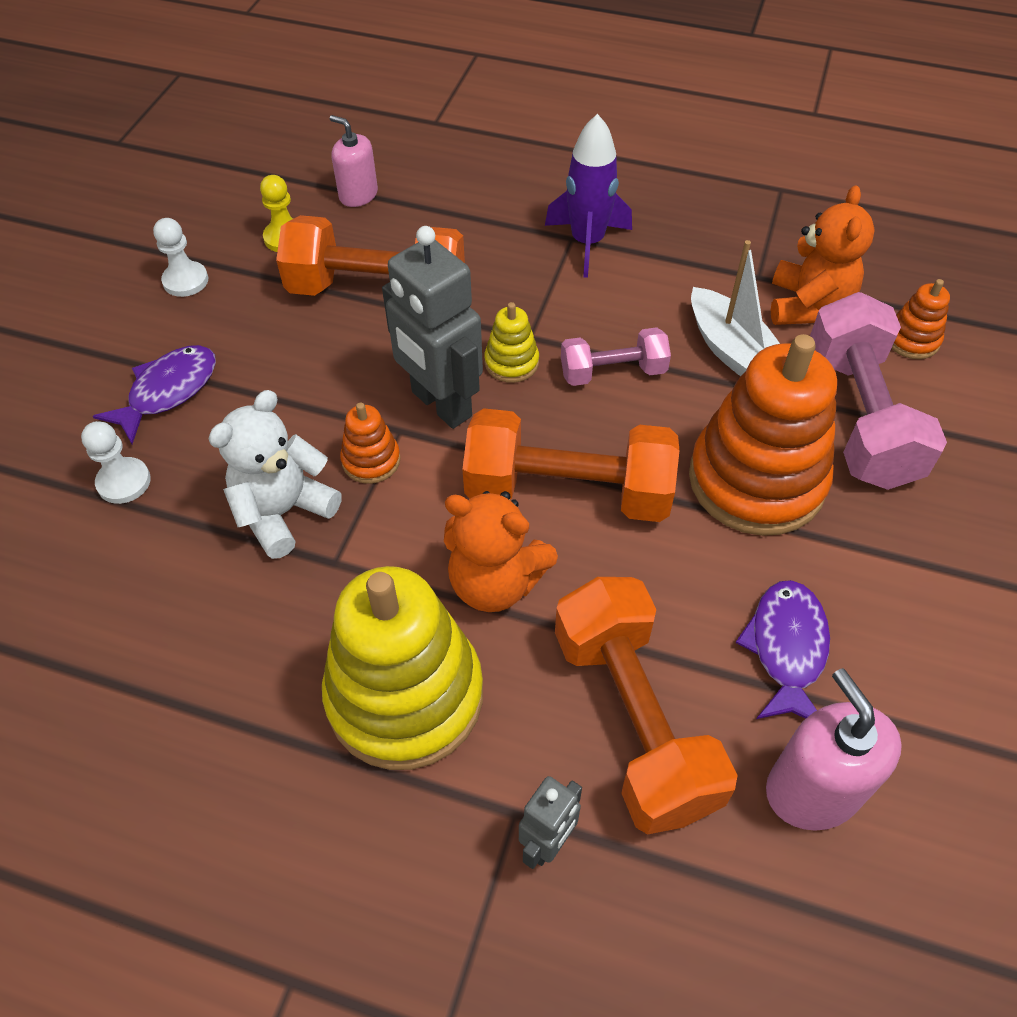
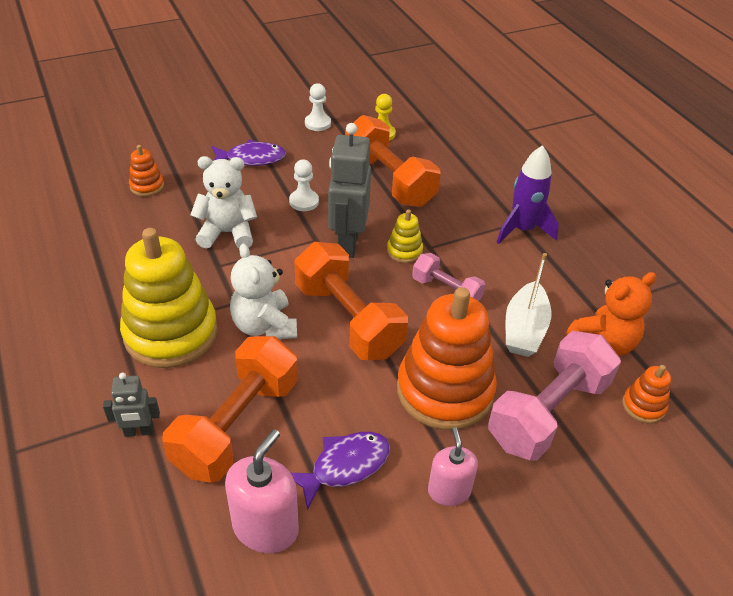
camera: 45 degrees right, 10 degrees down
white pawn [81,421,151,504] -> white pawn moved to [289,159,319,211]
pink soap dispenser [330,115,378,207] -> pink soap dispenser moved to [428,427,478,506]
orange stacking toy [340,403,400,484] -> orange stacking toy moved to [129,145,164,197]
orange teddy bear [444,491,558,612] -> white teddy bear [230,243,297,339]

